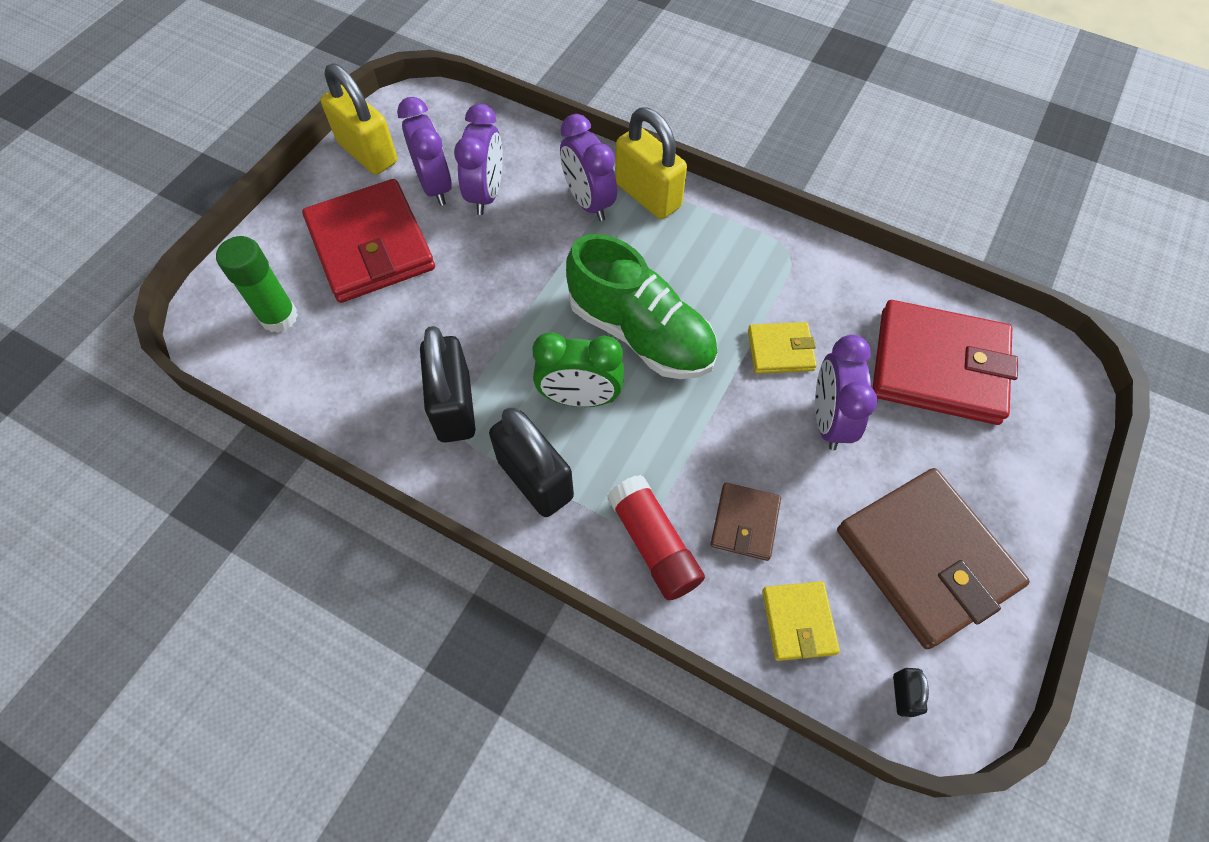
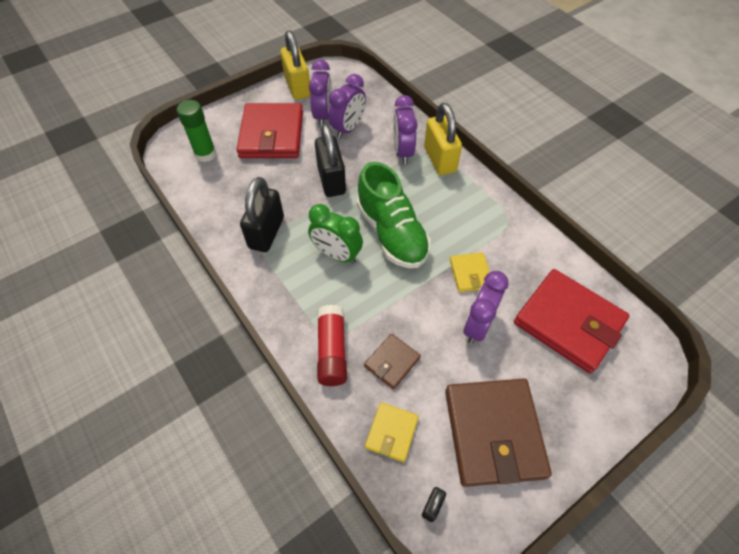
camera: 25 degrees right, 5 degrees down
black padlock [489,408,574,517] -> black padlock moved to [315,124,346,197]
yellow wallet [748,322,817,374] -> yellow wallet turned 60 degrees clockwise [450,252,490,292]

